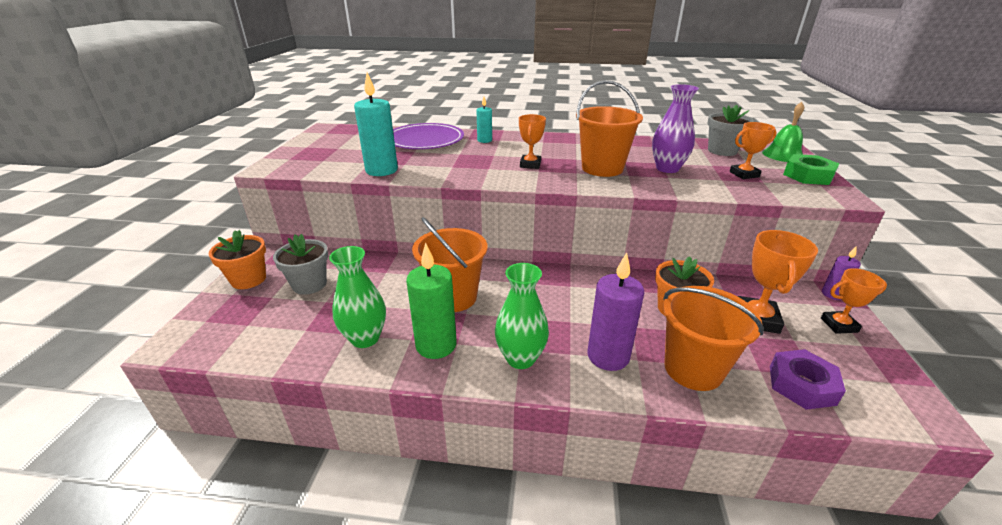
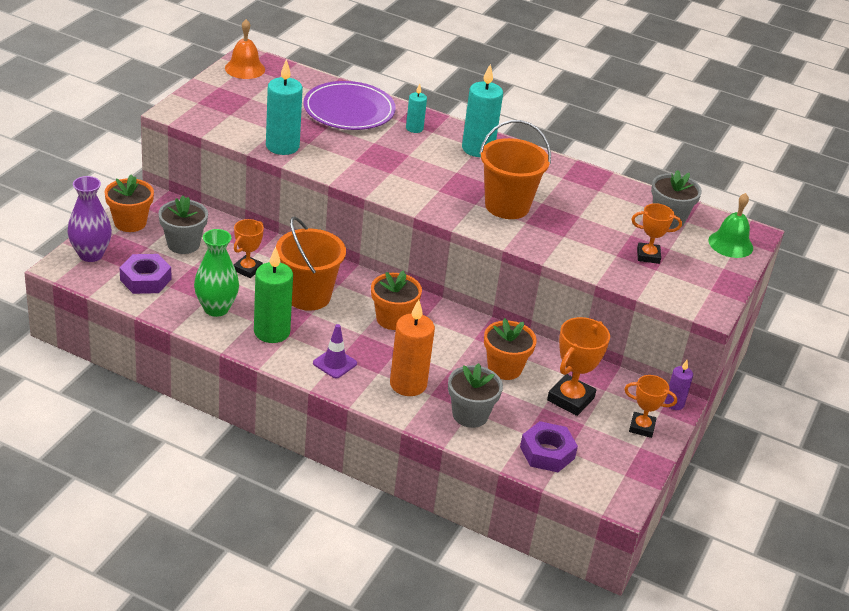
camera: 15 degrees right, 5 degrees up
green vase [495,263,549,369] -> purple traffic cone [313,324,357,378]
orange trophy [519,114,546,169] -> orange trophy moved to [234,219,264,278]
purple candle [587,252,644,371] -> orange candle [390,299,435,396]
purple vase [652,84,699,173] -> purple vase moved to [67,176,112,262]
orange bucket [663,286,764,391] -> grey flower pot [448,363,503,428]
green nut [783,154,839,185] -> none
none -> purple nut [120,254,171,294]
none -> orange bell [225,19,265,79]
none -> orange flower pot [371,270,422,330]
none -> turquoise candle [462,64,503,157]

